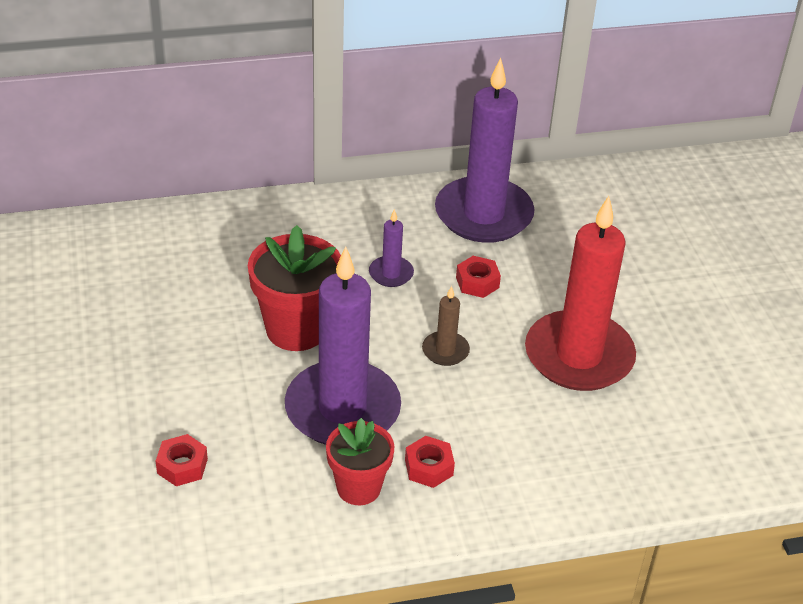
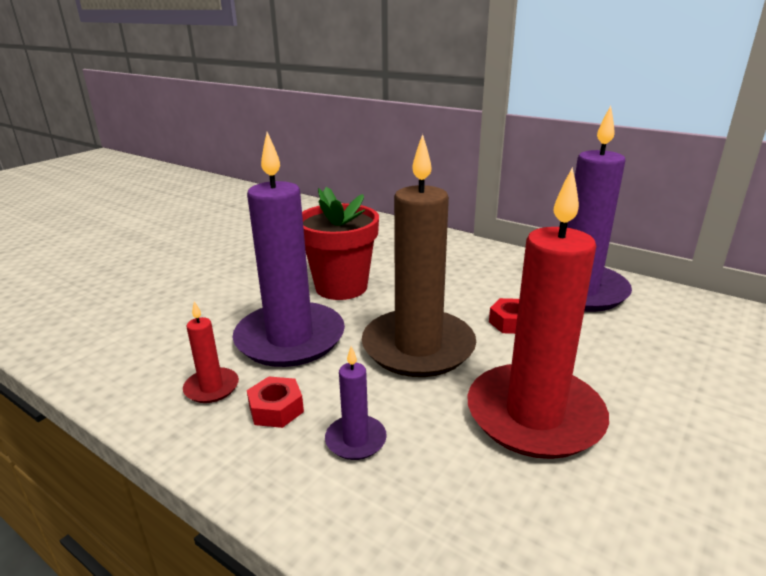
camera: 50 degrees right, 15 degrees down
red nut [156,434,208,486] -> none
red flower pot [326,418,394,505] -> red candle [183,301,239,403]
purple candle [369,209,414,287] -> purple candle moved to [325,346,387,460]
brown candle [422,286,470,366] -> brown candle [362,134,476,377], size x2.32

